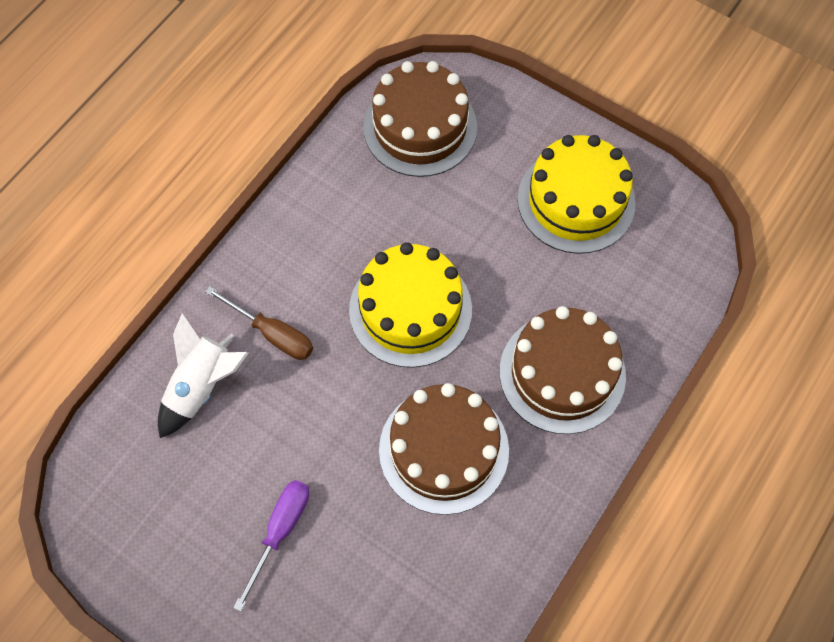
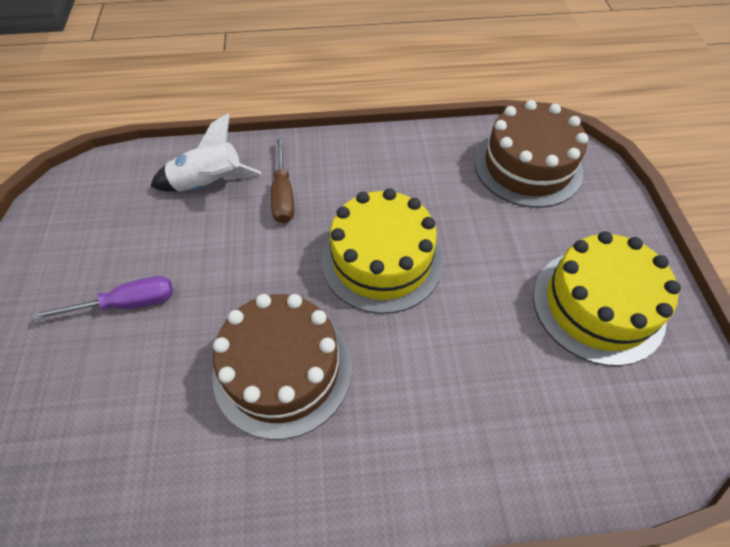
camera: 50 degrees right, 10 degrees down
brown cake [500,306,626,434] -> none

